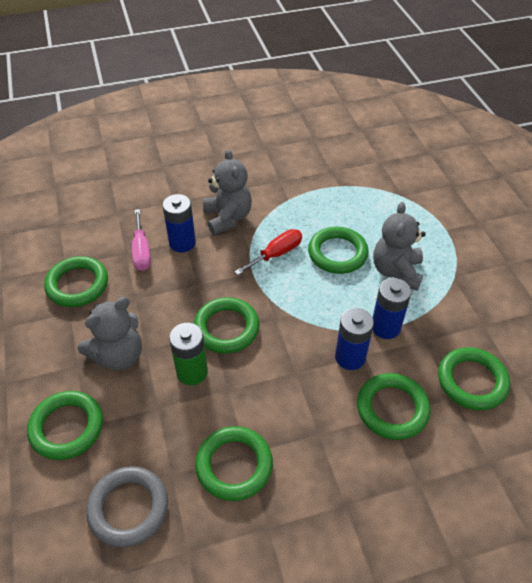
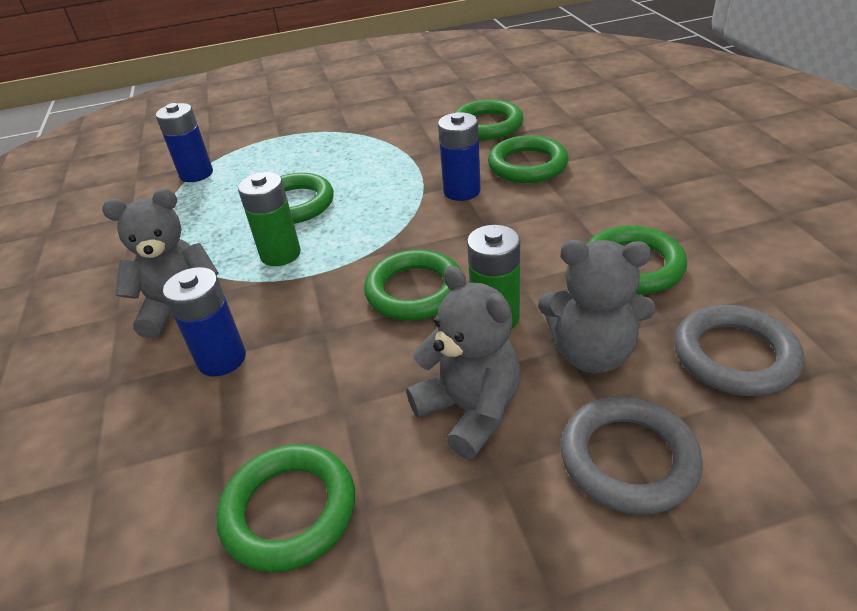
camera: 85 degrees left, 10 degrees down
green ring [27,391,103,460] -> grey ring [561,396,703,515]
pink screwdriver [132,209,151,271] -> none
red screwdriver [234,229,302,275] -> green battery [238,172,301,266]
grey teddy bear [373,202,426,291] -> grey teddy bear moved to [538,240,655,373]
blue battery [373,278,411,339] -> blue battery moved to [156,103,213,182]

